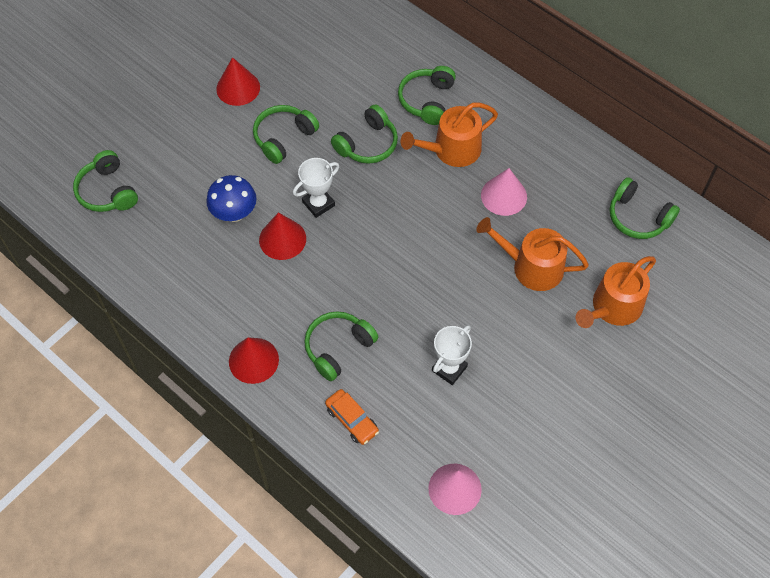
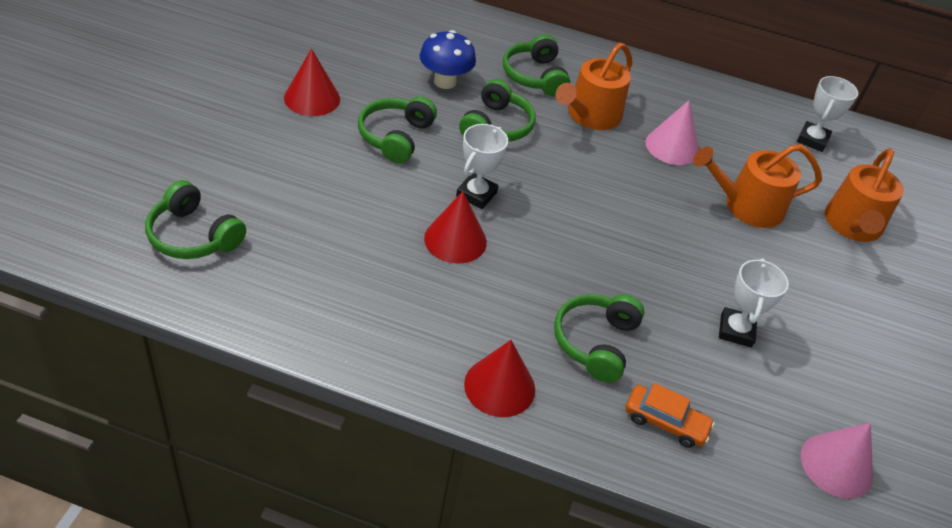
camera: 30 degrees left, 15 degrees down
blue mushroom [206,175,256,222] -> blue mushroom moved to [420,30,476,89]
green headphones [610,177,680,239] -> white trophy [797,76,858,152]

